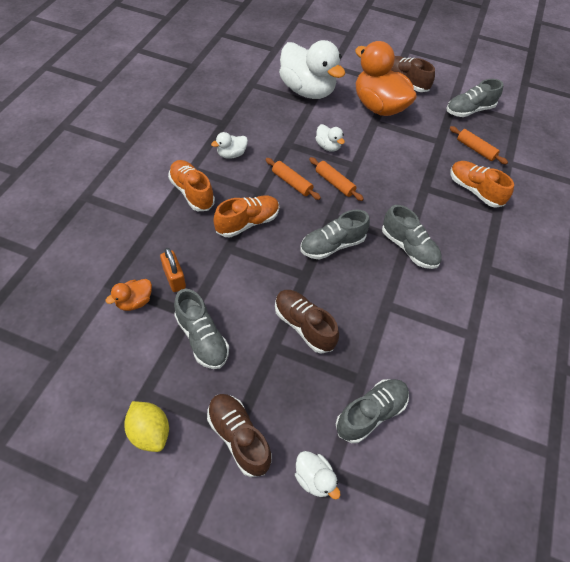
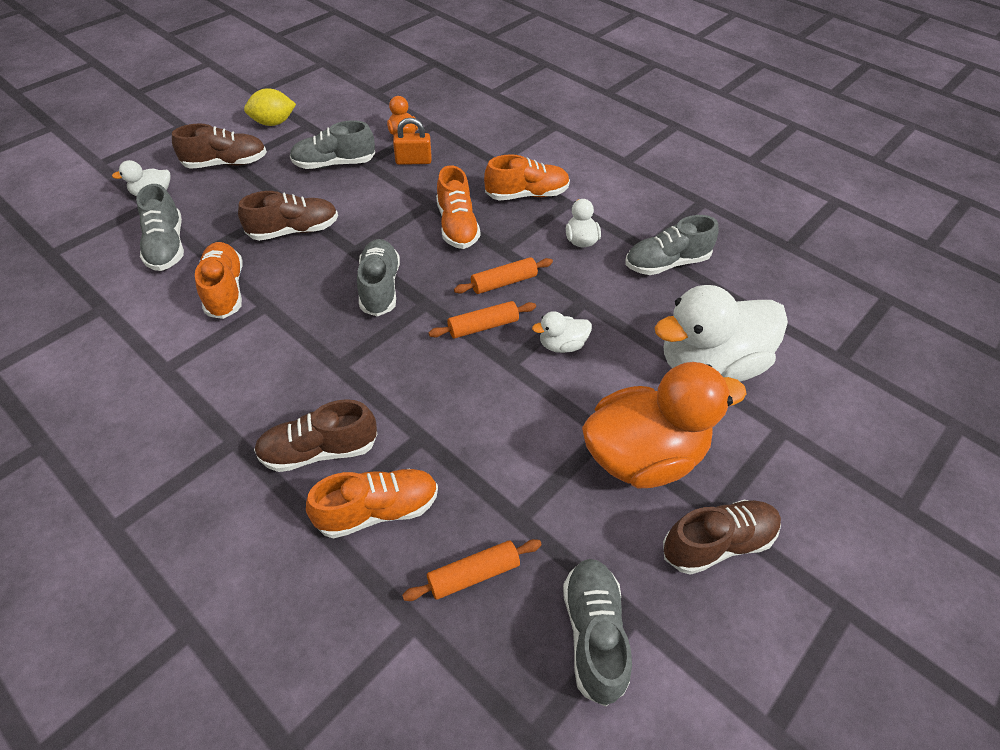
camera: 115 degrees right, 5 degrees down
grey shoe [382,205,442,269] -> grey shoe moved to [625,215,719,275]
none -> orange shoe [195,242,243,319]
none -> brown shoe [254,399,377,472]

